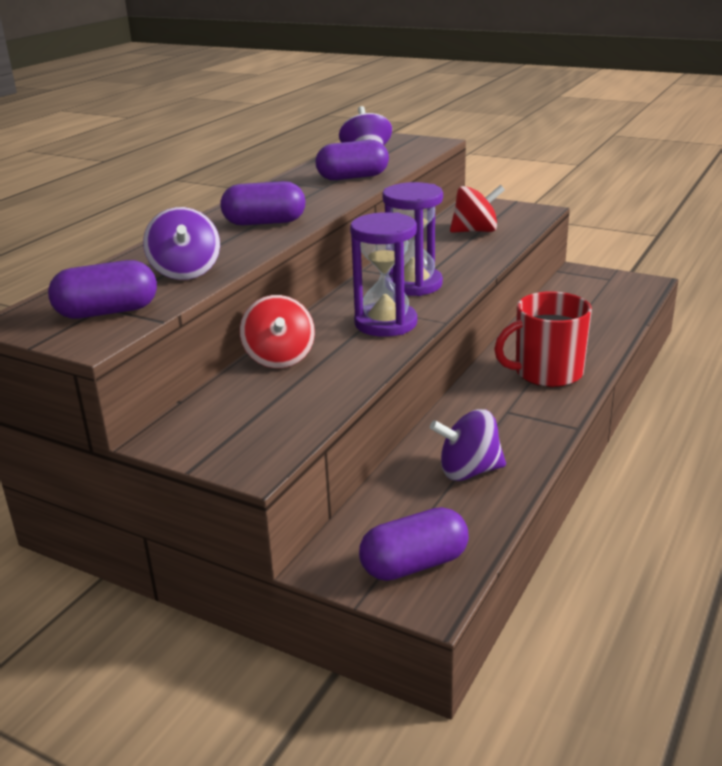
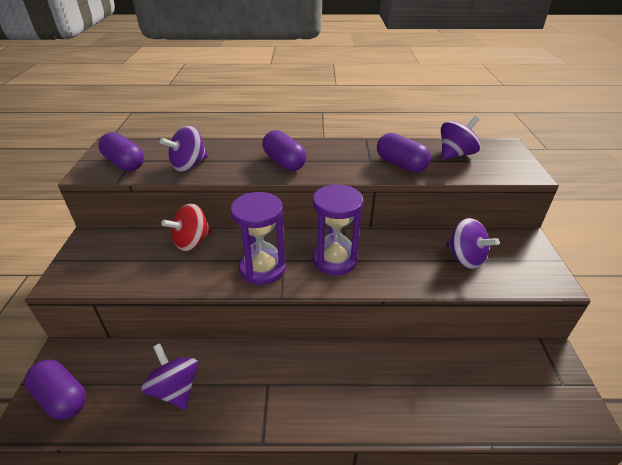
camera: 60 degrees right, 10 degrees up
red spinning top [450,185,505,233] -> purple spinning top [446,218,500,269]
red mug [494,291,592,387] -> none

